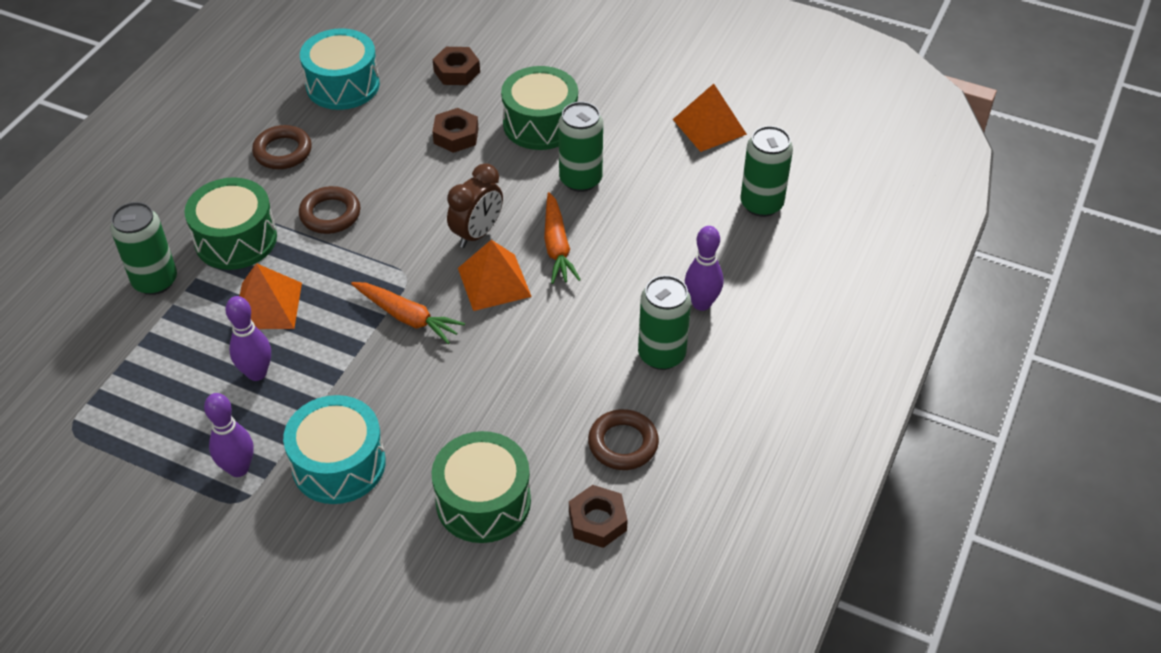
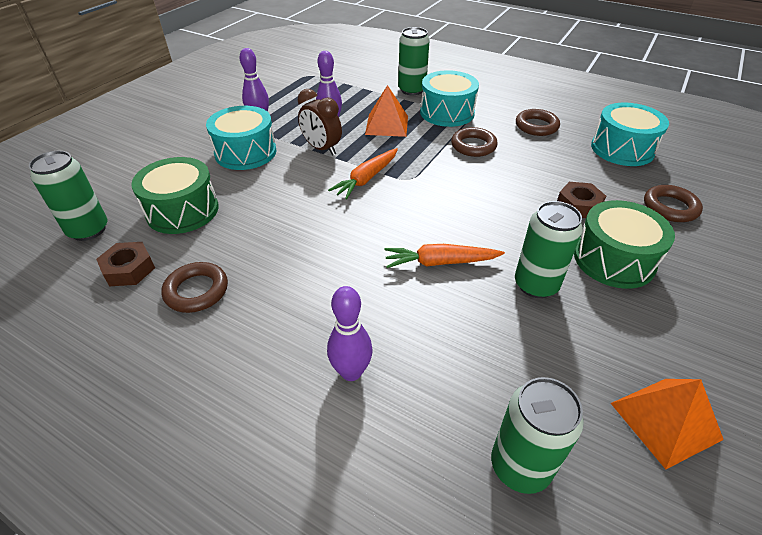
camera: 95 degrees right, 5 degrees down
green drum [184,177,277,270] -> turquoise drum [420,70,479,127]
brown nut [432,47,480,85] -> brown ring [644,185,703,222]
brown clock [447,163,503,248] -> brown clock moved to [298,89,342,155]
orange pyramid [458,240,532,311] -> none
green can [638,275,691,370] -> green can moved to [29,151,108,241]

